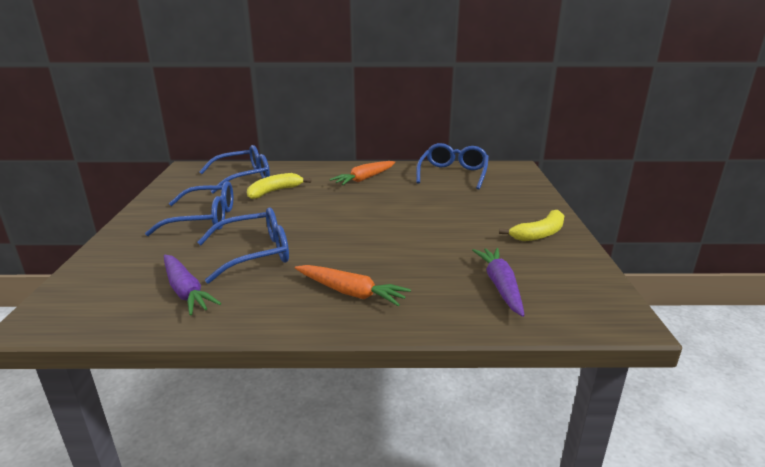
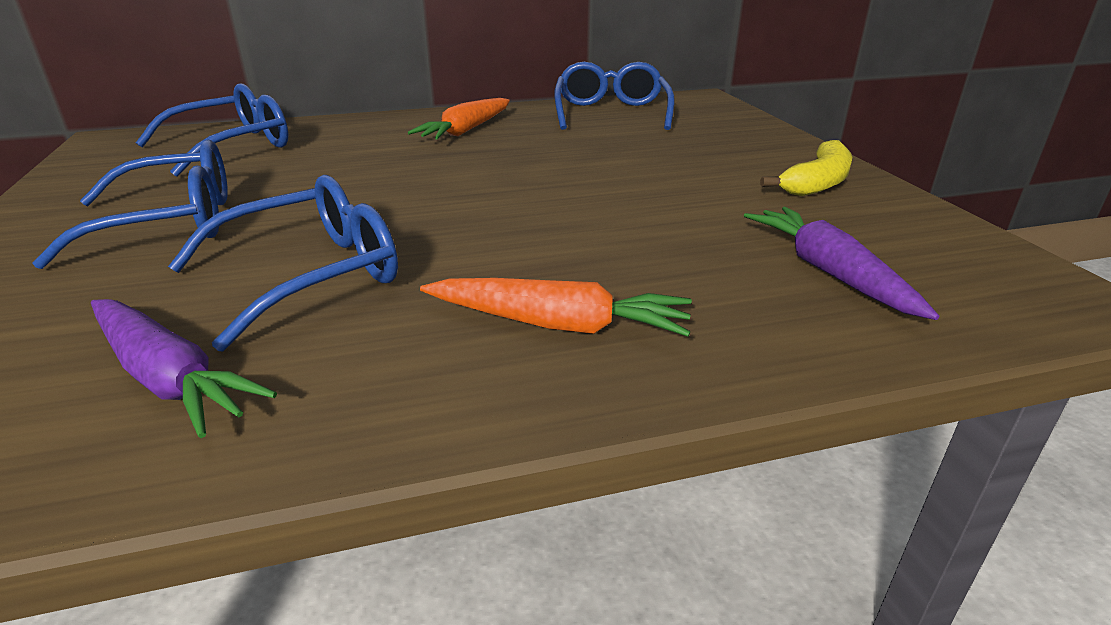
camera: 15 degrees left, 5 degrees up
yellow banana [247,173,311,199] -> none

